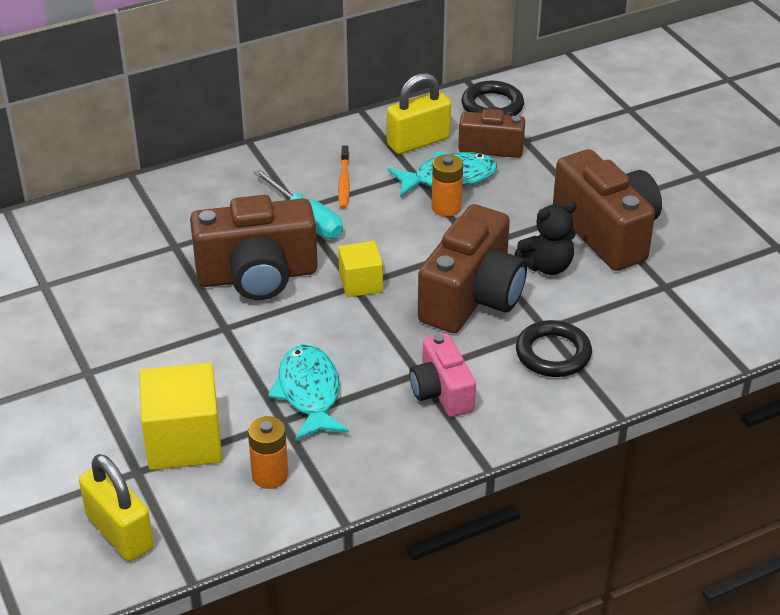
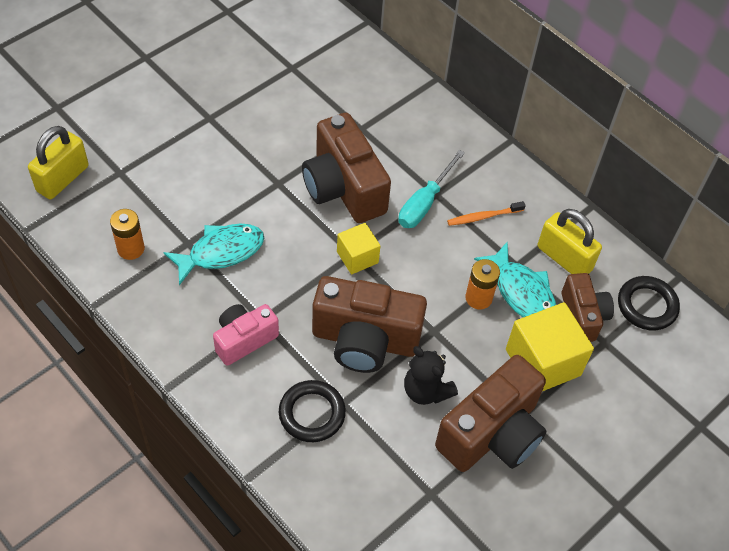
camera: 70 degrees right, 15 degrees up
yellow cube [139,362,222,470] -> yellow cube moved to [506,302,594,391]

